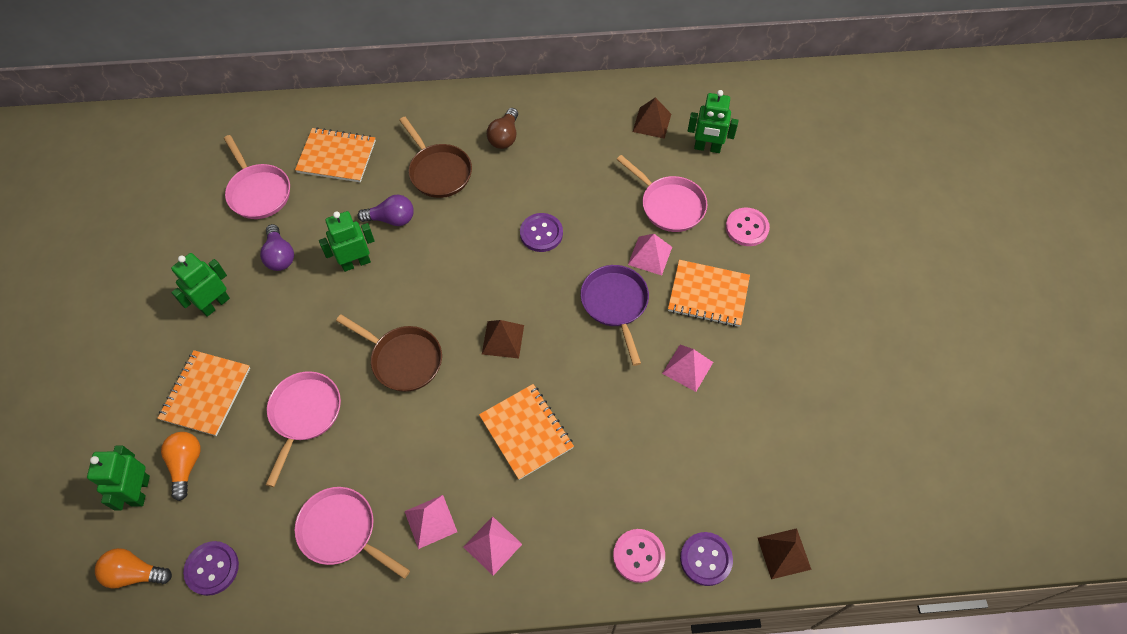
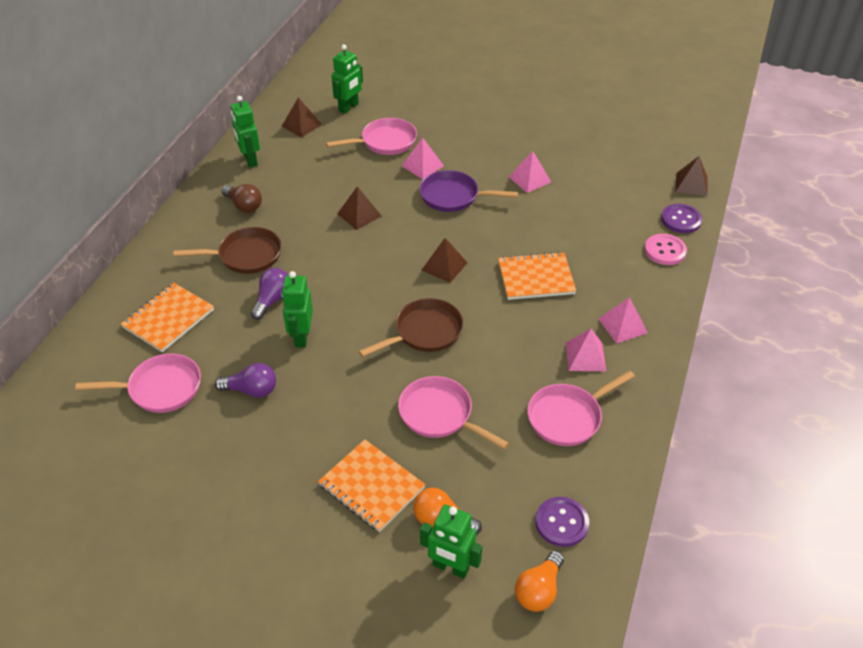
camera: 65 degrees left, 15 degrees down
green robot [171,253,230,317] -> green robot moved to [231,96,260,167]
purple button [520,213,563,252] -> brown pyramid [337,186,382,230]
orange notebook [668,260,750,327] -> none
pink button [726,208,770,246] -> none

